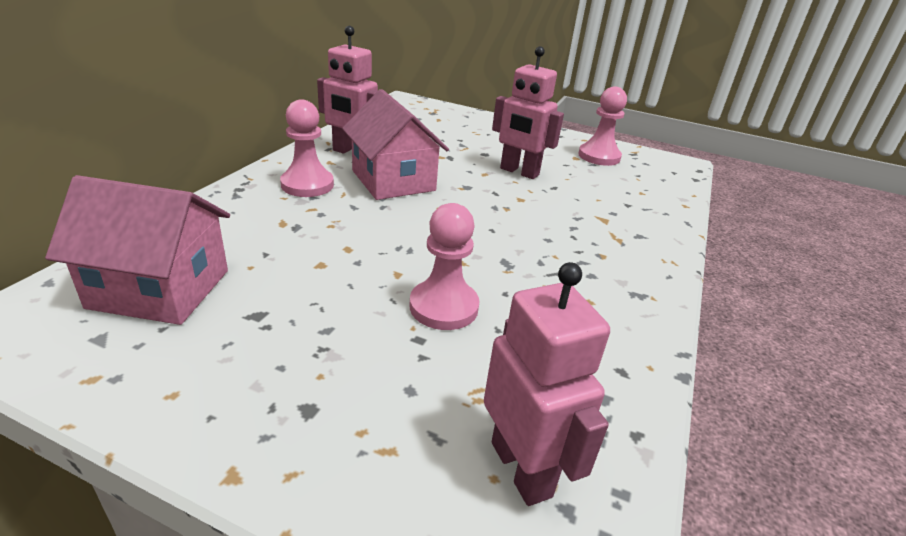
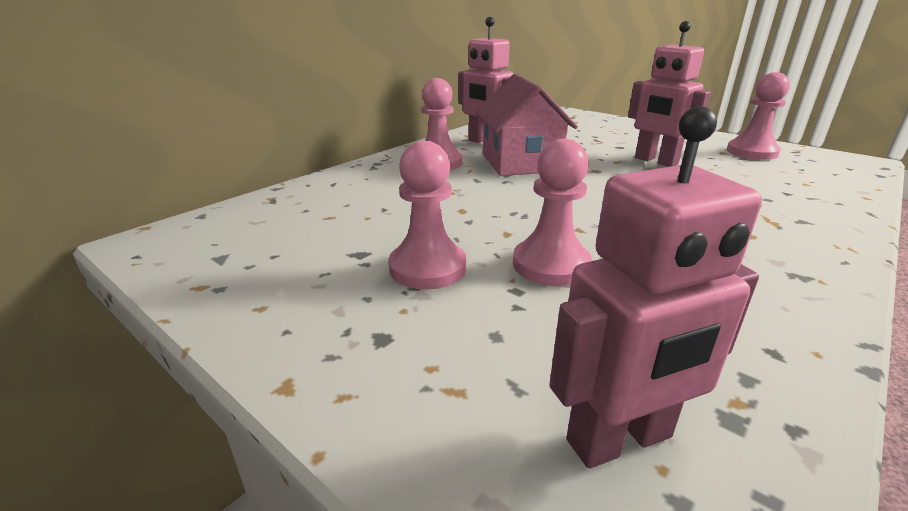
camera: 20 degrees right, 5 degrees down
pink house [45,175,230,325] -> none
pink robot [484,262,610,506] -> pink robot turned 75 degrees clockwise [549,106,762,468]
none -> pink pawn [389,141,467,290]

